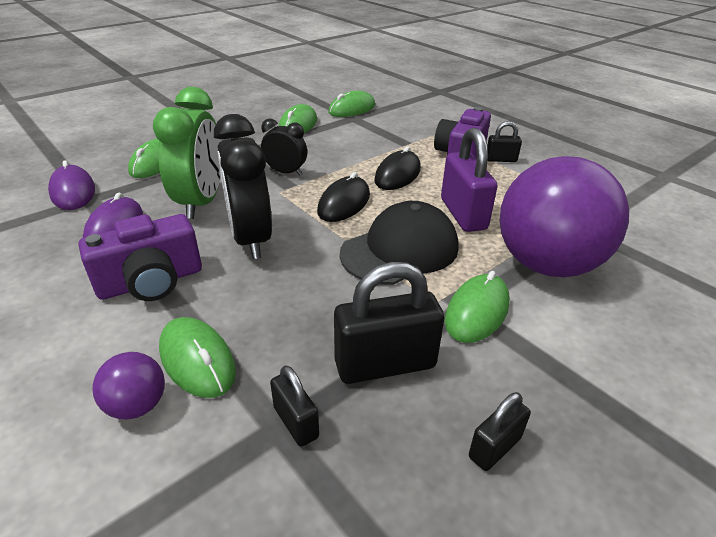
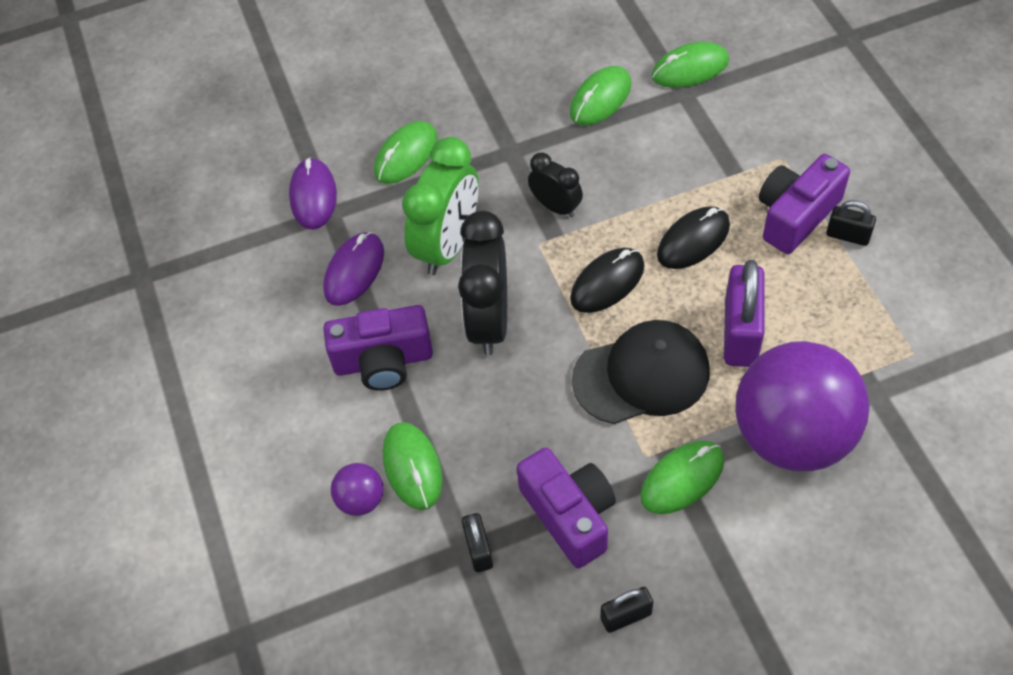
camera: 25 degrees right, 20 degrees up
black padlock [334,262,444,384] -> purple camera [517,448,616,568]

